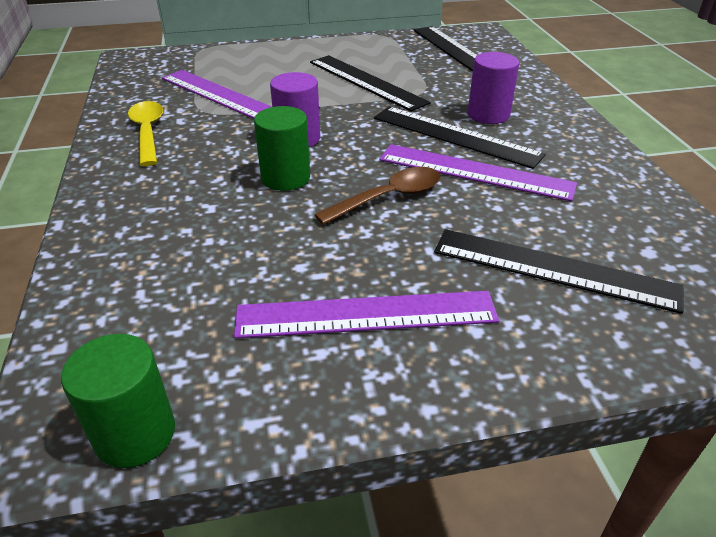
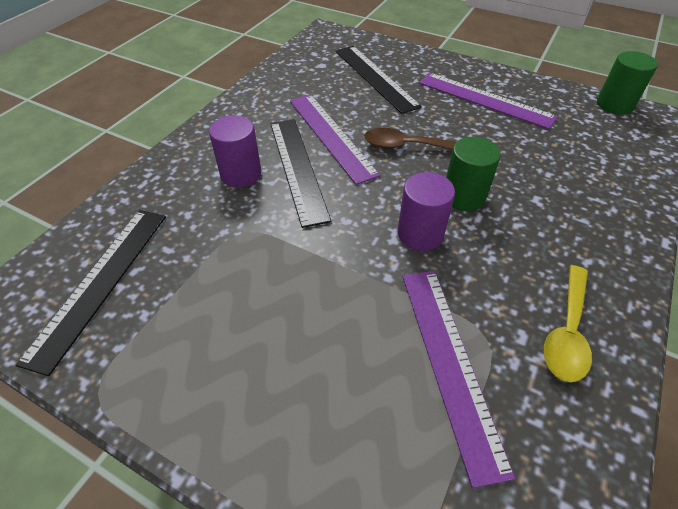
camera: 140 degrees left, 10 degrees up
black ruler [310,55,430,112] -> none

